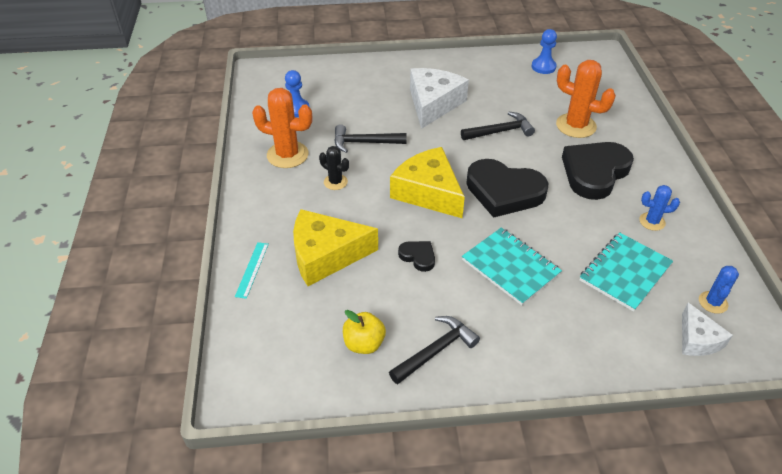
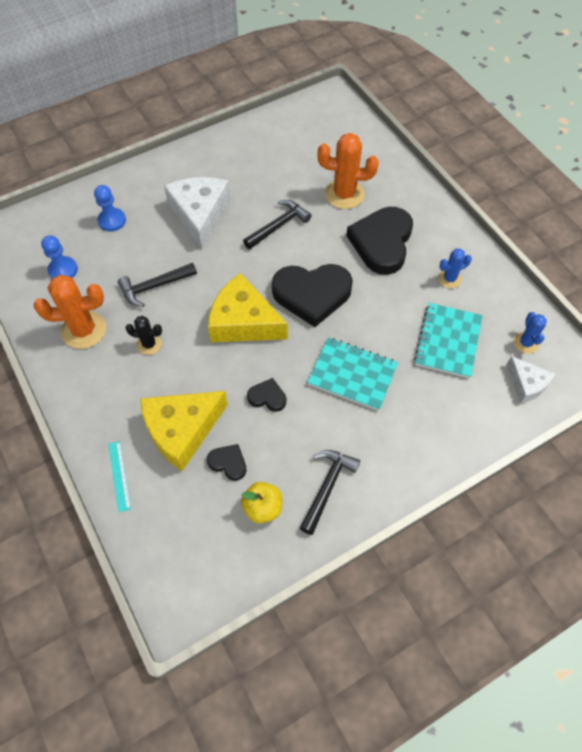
camera: 25 degrees left, 15 degrees up
blue pawn [531,29,557,74] -> blue pawn moved to [94,185,126,232]
none -> black heart [207,444,247,481]

